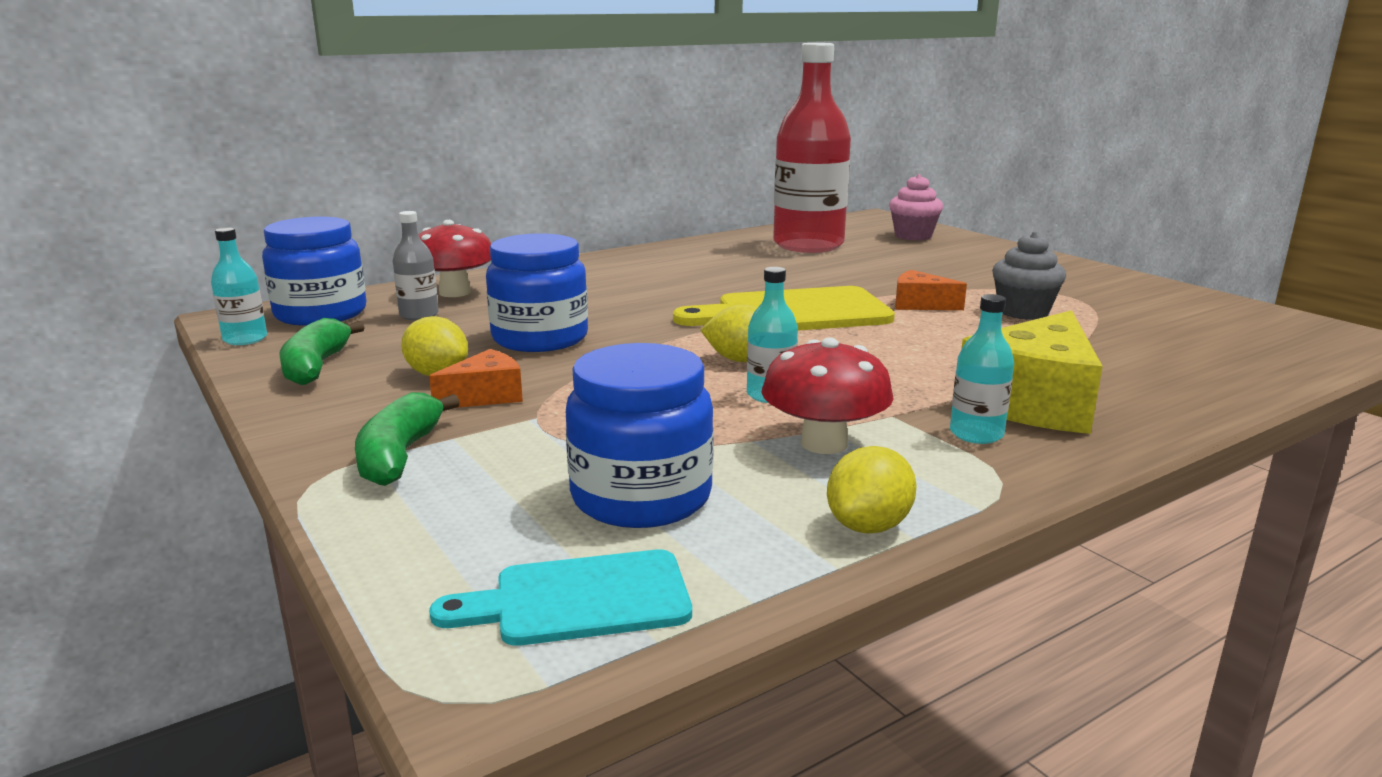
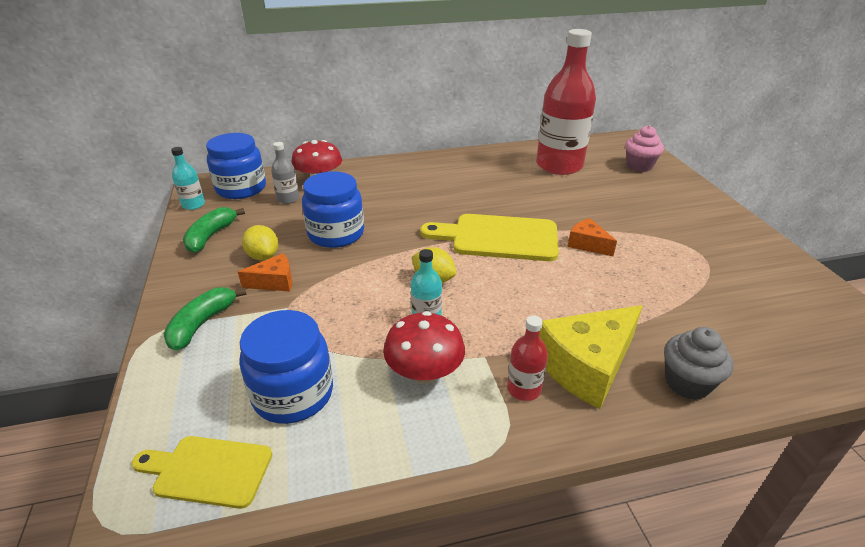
camera: 20 degrees right, 15 degrees up
turquoise cutting board [429,549,692,646] -> yellow cutting board [132,436,272,509]
yellow lemon [827,446,917,534] -> none
turquoise bottle [950,294,1014,444] -> red bottle [507,315,548,401]
grey cupcake [992,232,1066,320] -> grey cupcake moved to [664,327,733,400]

